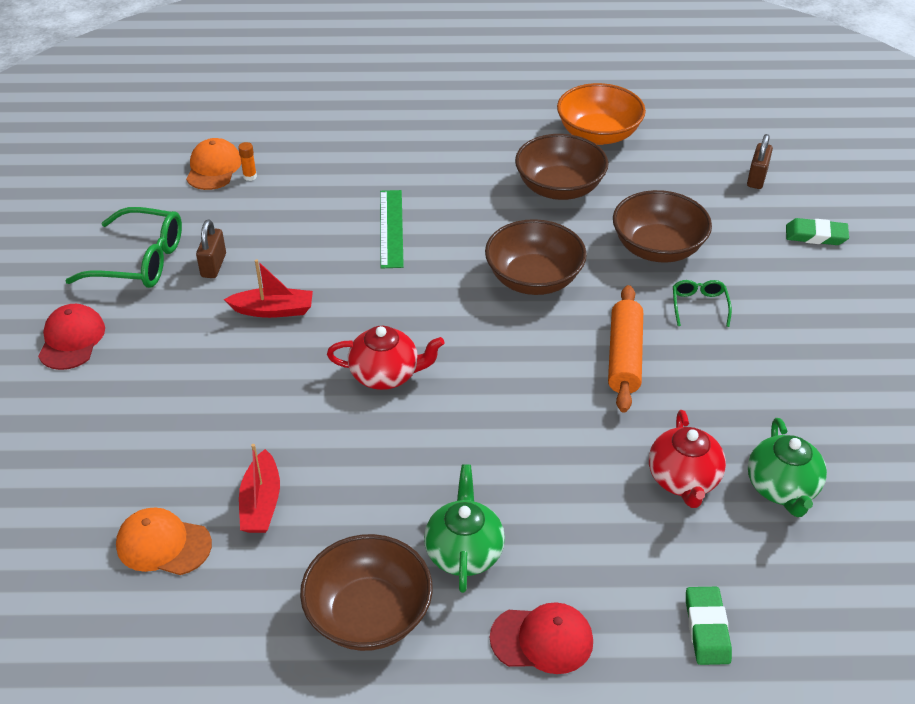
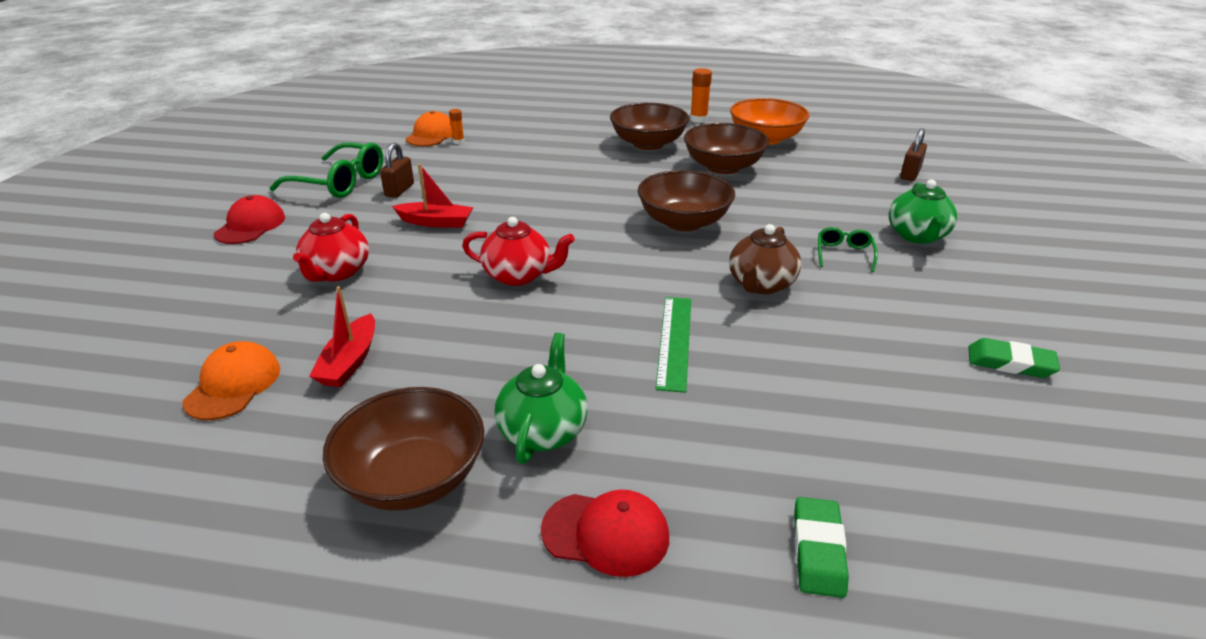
camera: 10 degrees right, 10 degrees down
orange cap [116,507,212,575] -> orange cap turned 75 degrees clockwise [183,341,280,420]
green ruler [380,190,404,268] -> green ruler moved to [656,297,691,393]
orange rolling pin [608,285,643,413] -> brown teapot [729,224,801,294]
brown bowl [613,190,712,263] -> brown bowl moved to [610,103,689,150]
red teapot [649,410,726,508] -> red teapot moved to [293,213,369,282]
green teapot [748,418,827,517] -> green teapot moved to [889,180,957,244]
green eraser [786,218,849,245] -> green eraser moved to [968,338,1060,378]
none -> orange glue stick [690,68,712,123]

